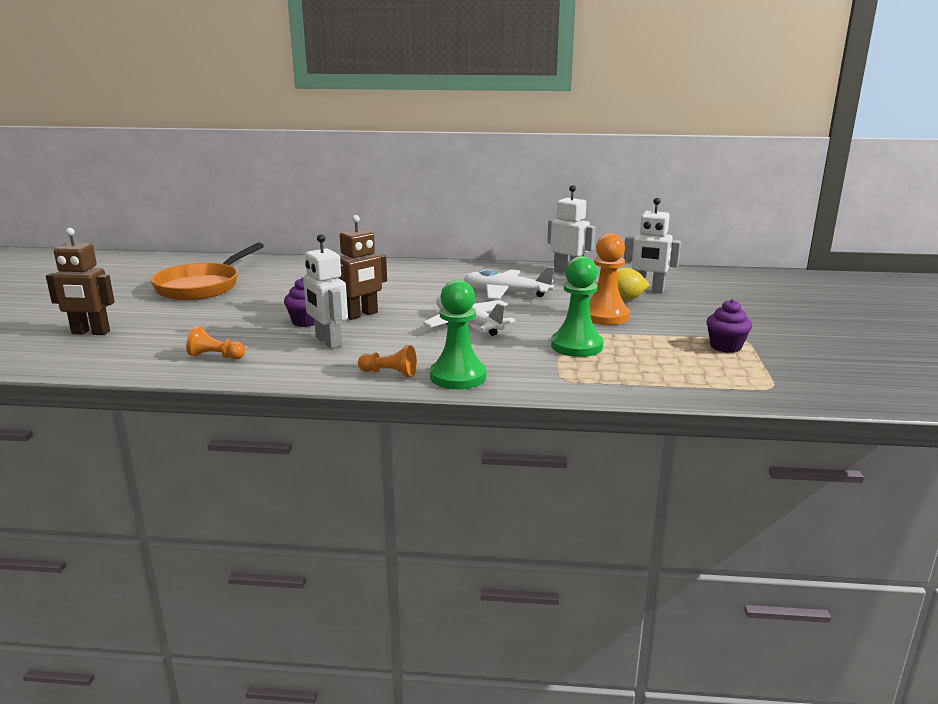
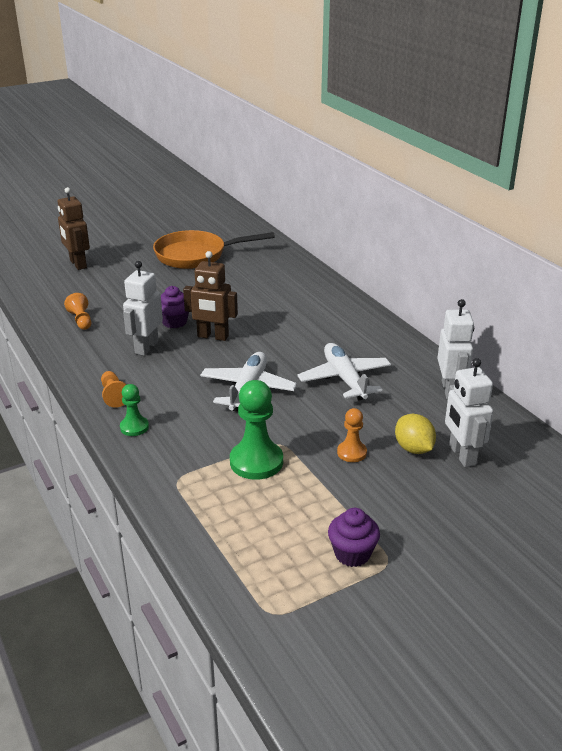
camera: 55 degrees right, 10 degrees up
green pawn [430,280,486,389] -> green pawn [120,384,149,436], size x0.56
orange pawn [589,233,630,325] -> orange pawn [337,408,367,462], size x0.56

